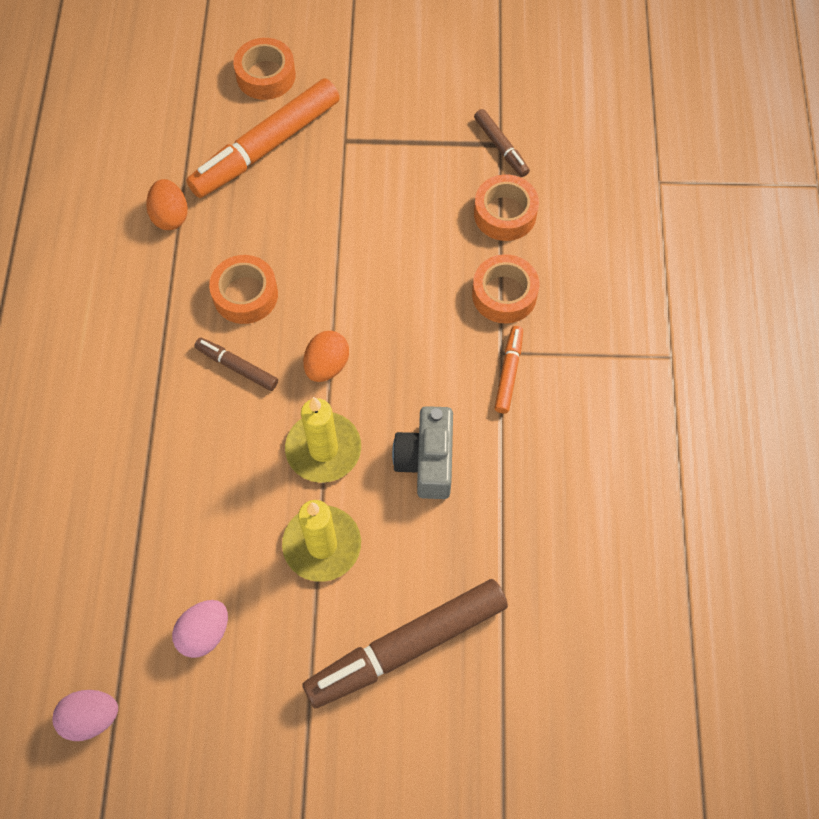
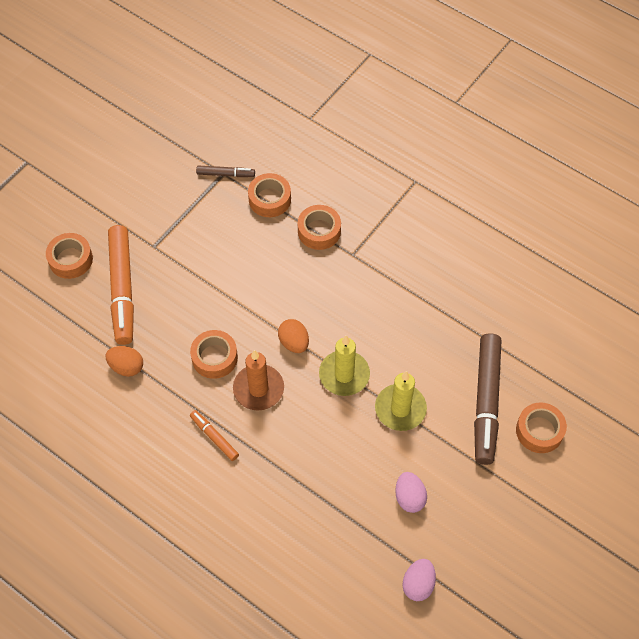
camera: 55 degrees left, 5 degrees down
brown marker [194,338,278,391] -> orange candle [233,350,284,410]
grey camera [392,406,453,499] -> none
orange marker [494,326,523,414] -> orange marker moved to [190,410,239,461]
none -> orange tape [516,402,567,453]

